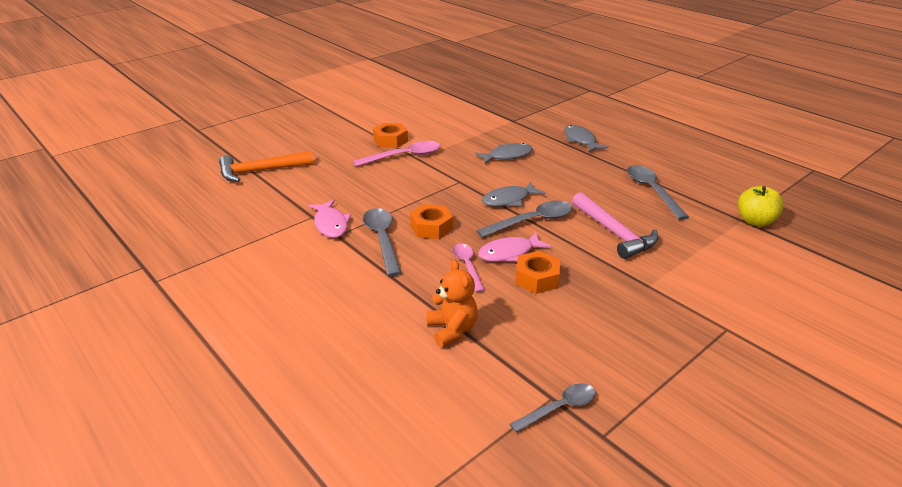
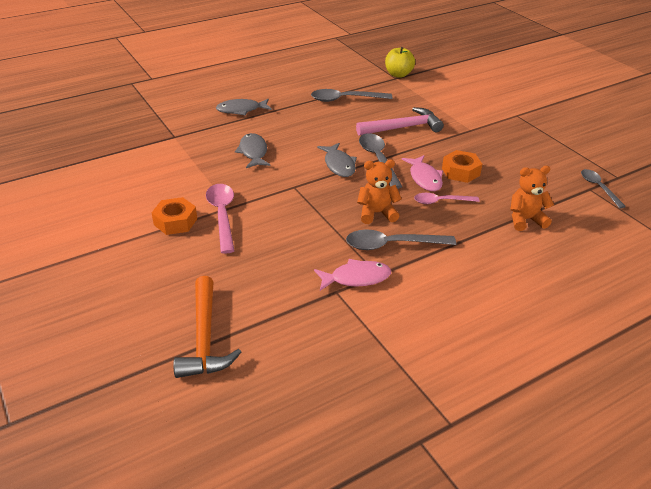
camera: 80 degrees left, 5 degrees up
orange nut [410,204,453,239] -> orange teddy bear [357,159,402,224]

